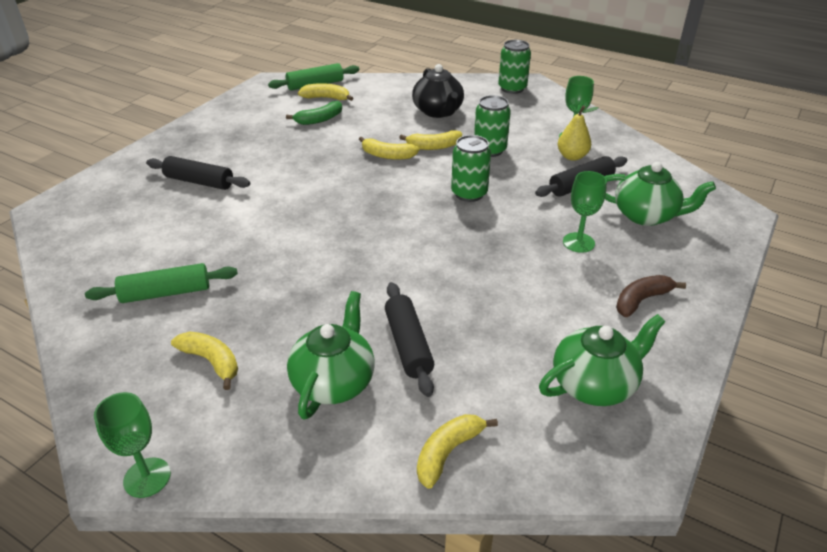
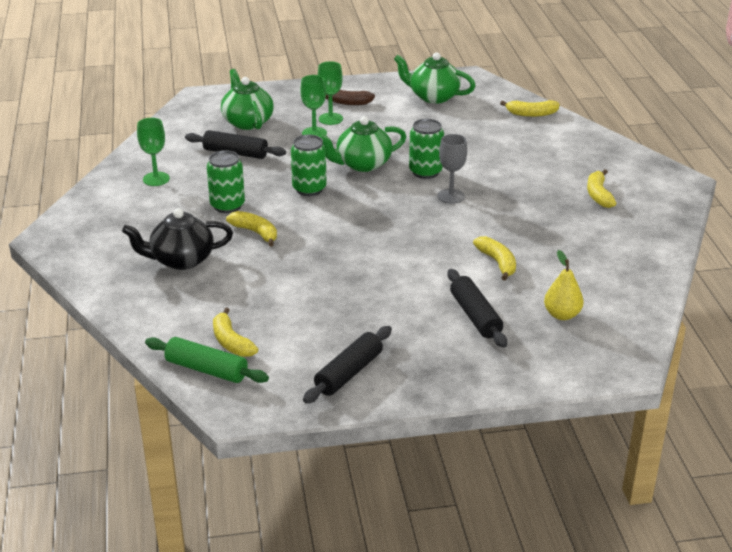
camera: 130 degrees left, 5 degrees down
green rolling pin [85,263,238,303] -> none
green goblet [94,392,171,498] -> green goblet moved to [318,61,343,125]
green banana [286,101,342,125] -> none
green teapot [287,291,375,420] -> green teapot moved to [318,116,406,172]
yellow banana [359,137,420,160] -> yellow banana moved to [473,236,516,281]
black rolling pin [385,282,434,397] -> black rolling pin moved to [303,326,392,404]
black teapot [412,64,464,118] -> black teapot turned 135 degrees counterclockwise [122,208,233,270]
green can [498,40,531,94] -> green can moved to [409,119,444,179]
yellow pear [558,106,599,161] -> yellow pear moved to [544,250,584,320]
none -> grey goblet [437,134,467,204]

